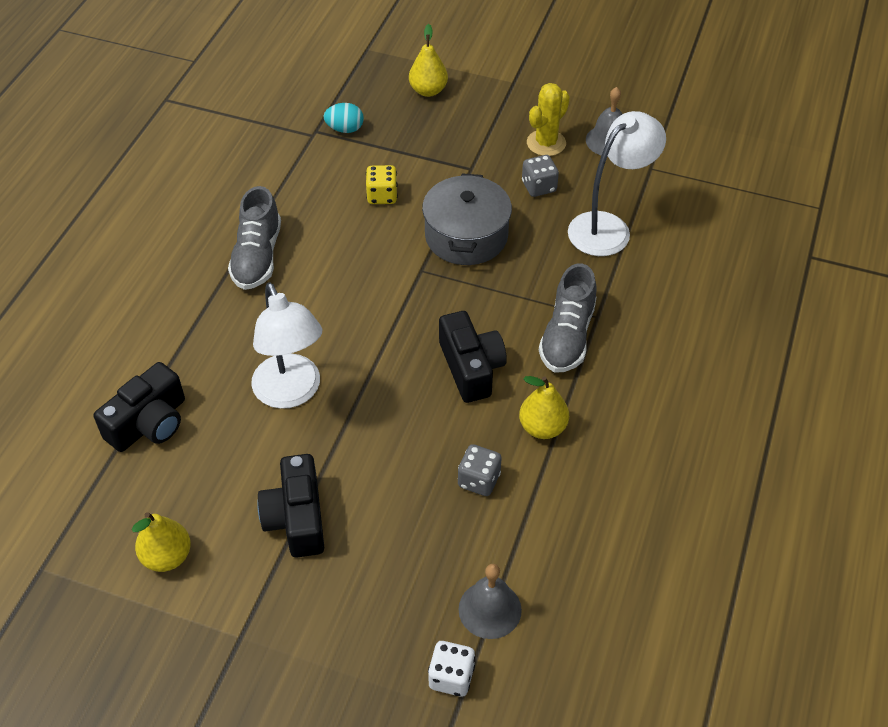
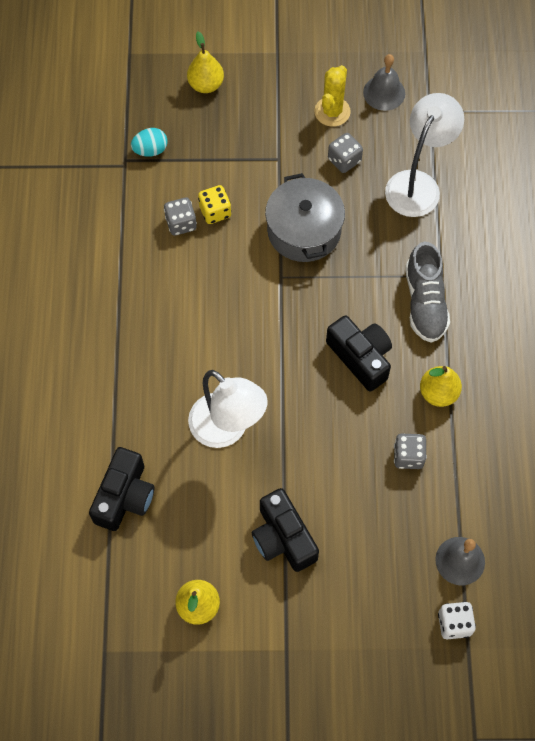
camera: 20 degrees left, 15 degrees up
grey shoe [228,186,281,290] -> none
none -> grey dice [164,197,197,236]

